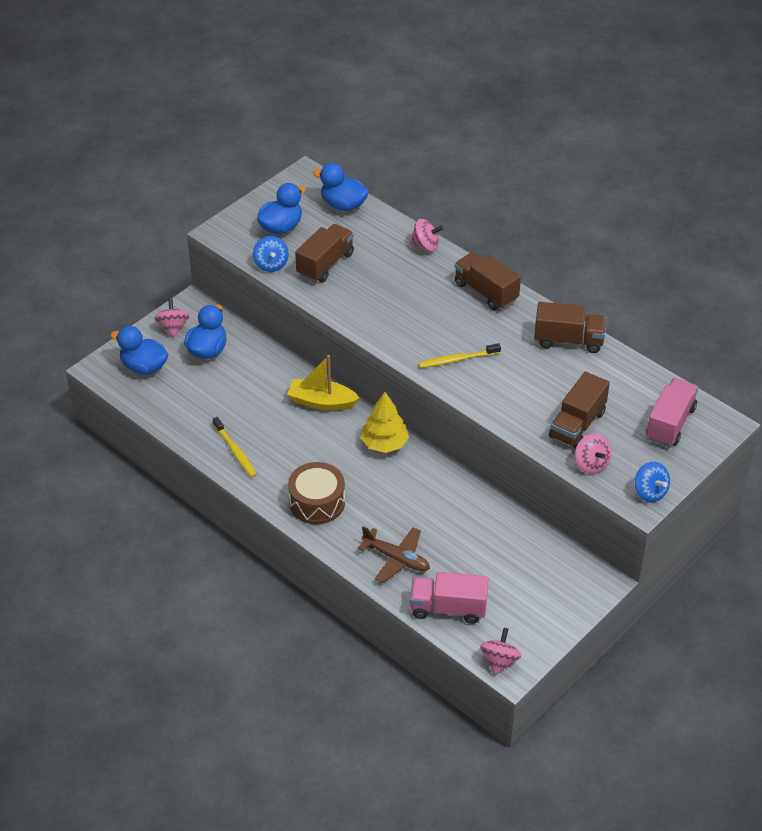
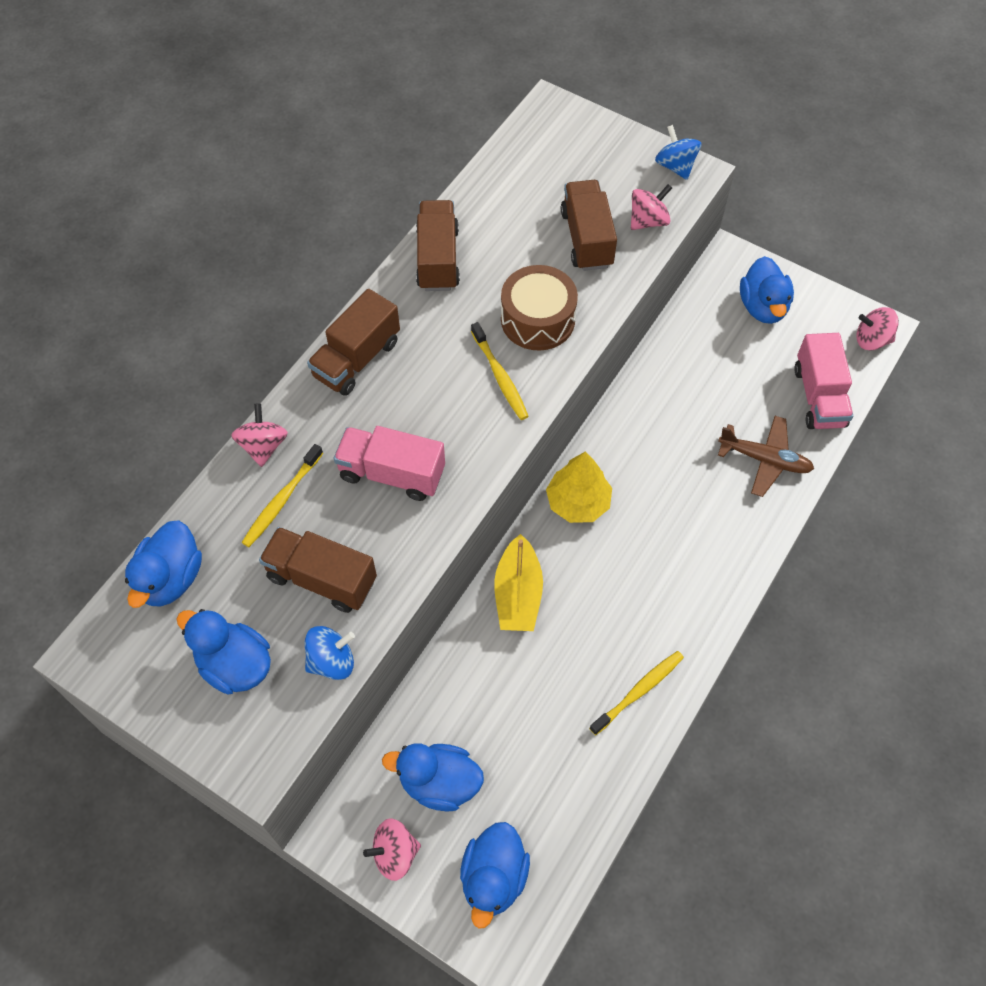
camera: 100 degrees left, 15 degrees up
brown drum [288,462,345,524] -> brown drum moved to [501,265,578,351]
brown plane [357,526,430,583] -> brown plane turned 90 degrees clockwise [718,416,814,497]
brown truck [549,371,610,449] -> brown truck turned 120 degrees counterclockwise [561,180,617,271]
blue spinning top [635,462,670,502] -> blue spinning top turned 75 degrees counterclockwise [655,125,701,180]
pink truck [646,378,698,447] -> pink truck moved to [334,426,445,501]
none -> yellow toothbrush [241,444,323,547]
none -> blue duck [740,256,794,324]

